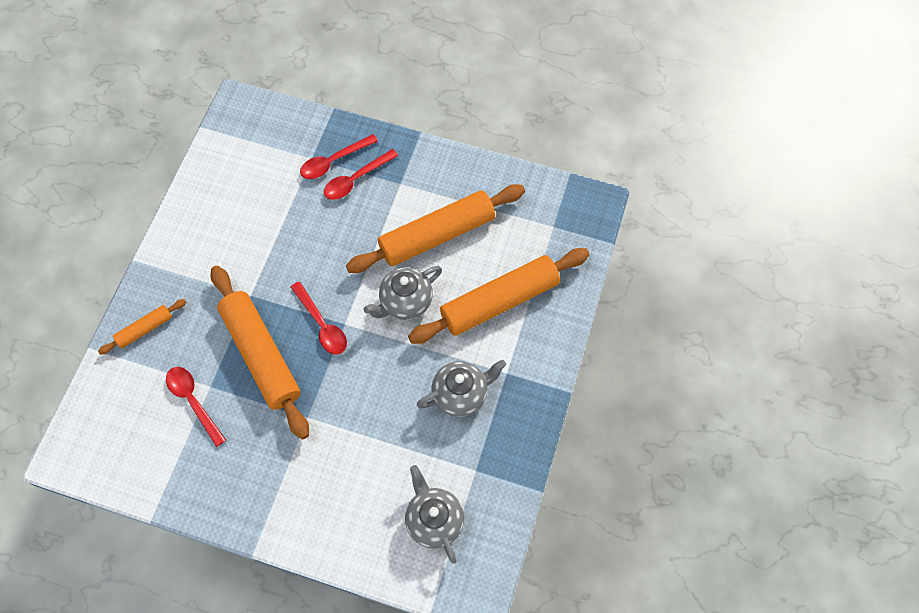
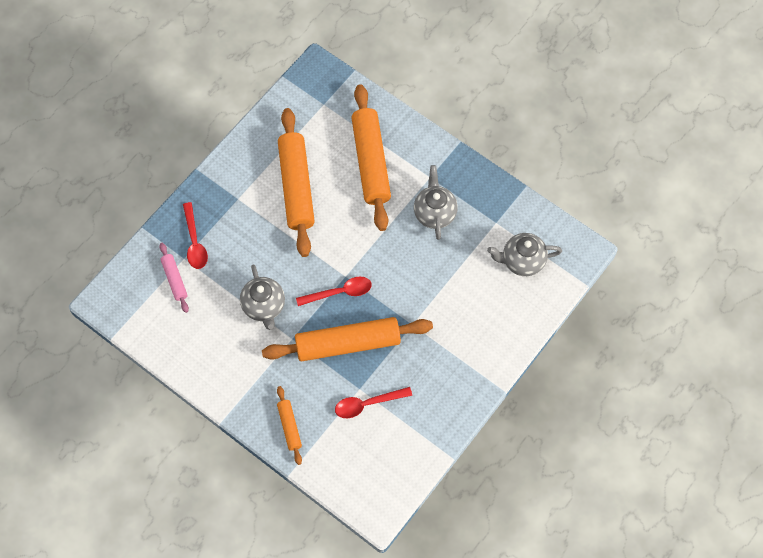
camera: 70 degrees left, 0 degrees up
red spoon [324,149,398,200] -> none
grey teapot [363,266,442,320] -> grey teapot moved to [240,264,285,330]
none -> pink rolling pin [159,243,189,313]

